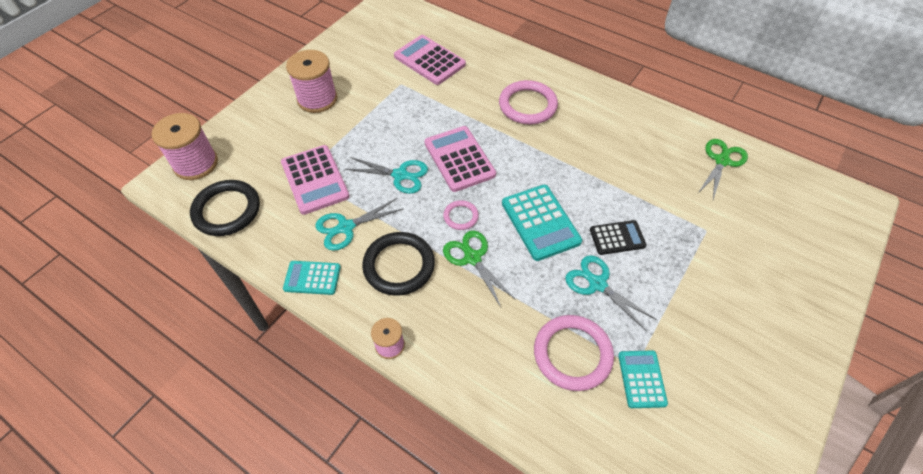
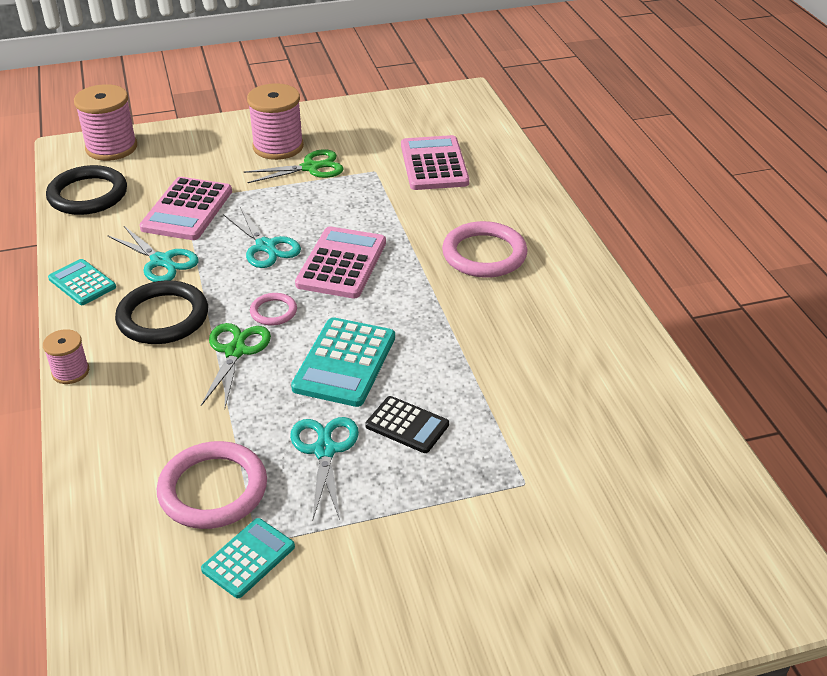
camera: 40 degrees right, 15 degrees down
turquoise scissors [315,198,403,251] -> turquoise scissors turned 150 degrees counterclockwise [108,226,199,282]
green scissors [698,139,748,200] -> green scissors moved to [244,149,344,183]

